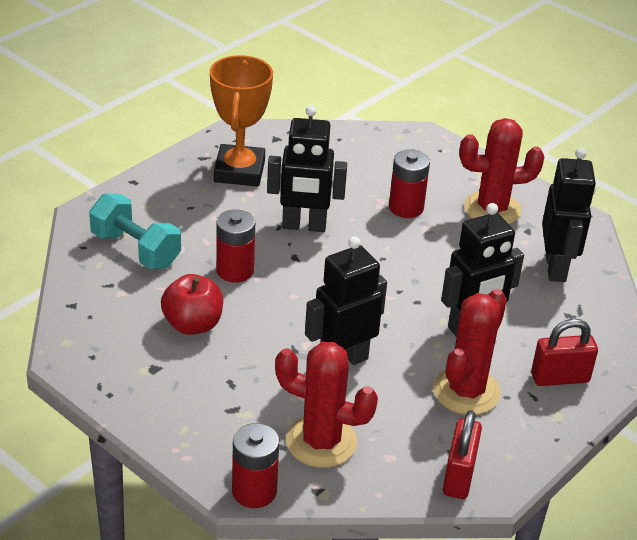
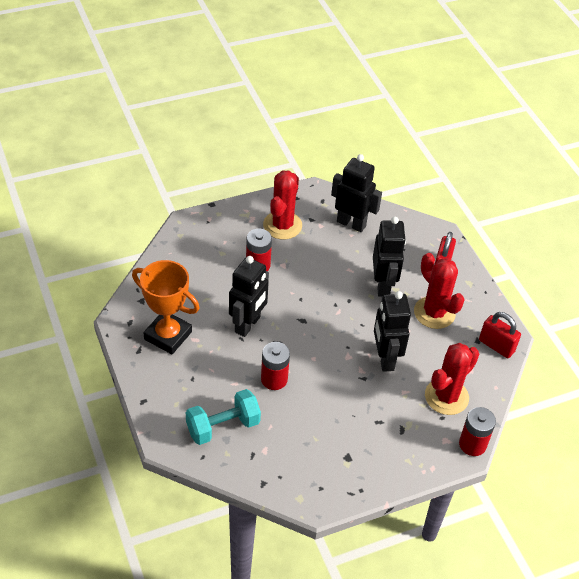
camera: 65 degrees left, 10 degrees up
red apple [161,274,223,335] -> none

